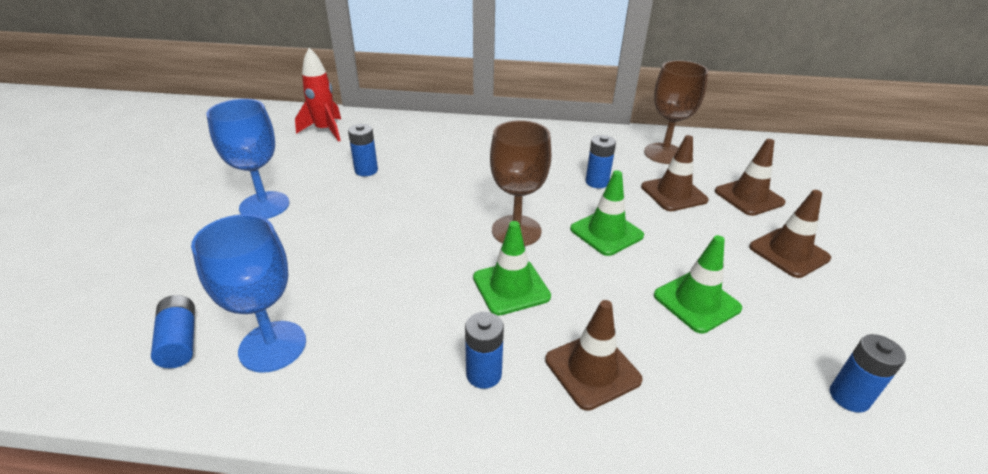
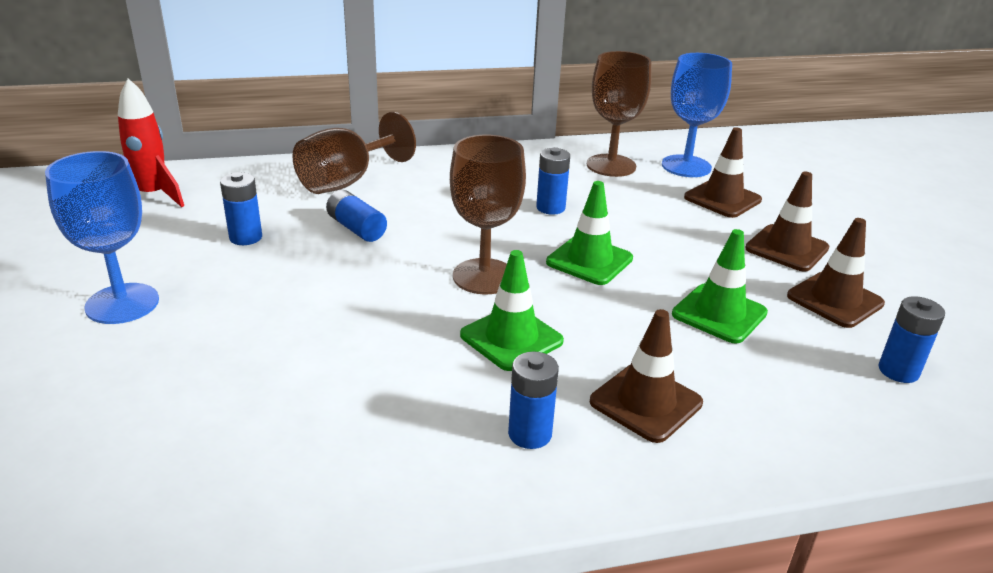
camera: 20 degrees left, 5 degrees down
blue battery [151,295,195,368] -> blue battery moved to [326,190,387,242]
blue goblet [191,214,306,373] -> blue goblet moved to [662,53,732,177]
brown traffic cone [641,135,709,211] -> brown traffic cone moved to [787,218,885,328]
none -> brown goblet [292,112,416,194]

